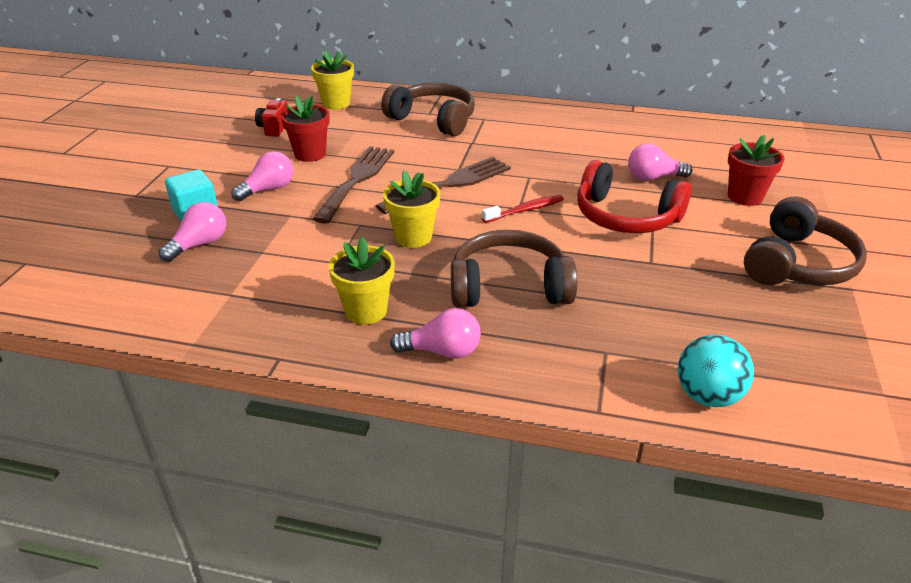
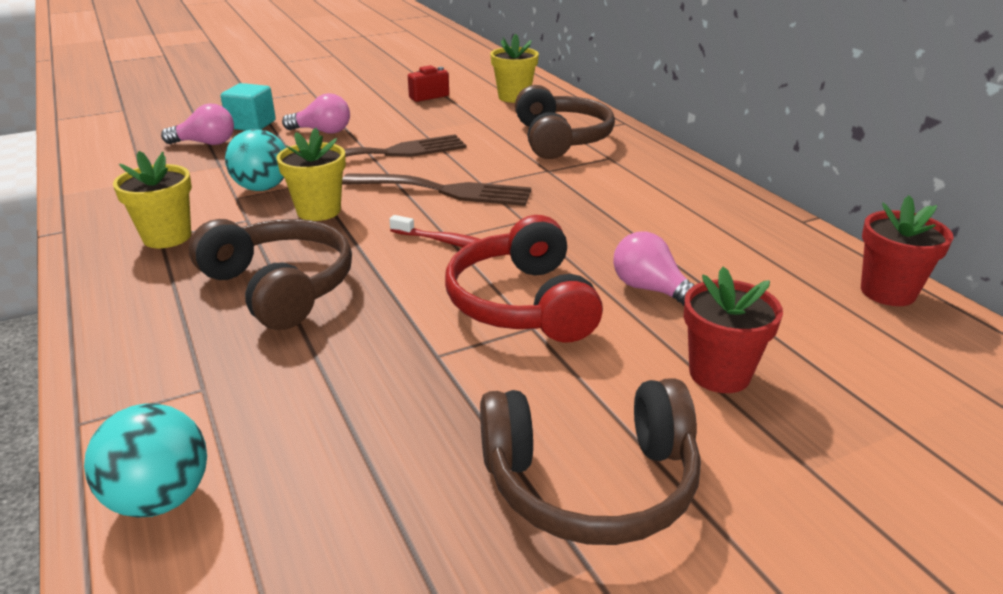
camera: 50 degrees right, 5 degrees down
red flower pot [281,96,330,162] -> red flower pot moved to [861,195,954,306]
pink light bulb [390,308,481,359] -> none
none -> turquoise ball [225,129,286,191]

